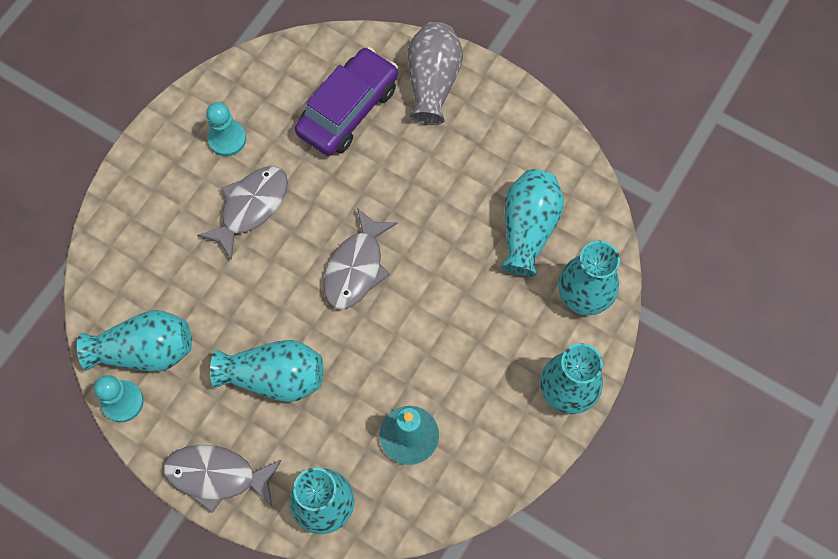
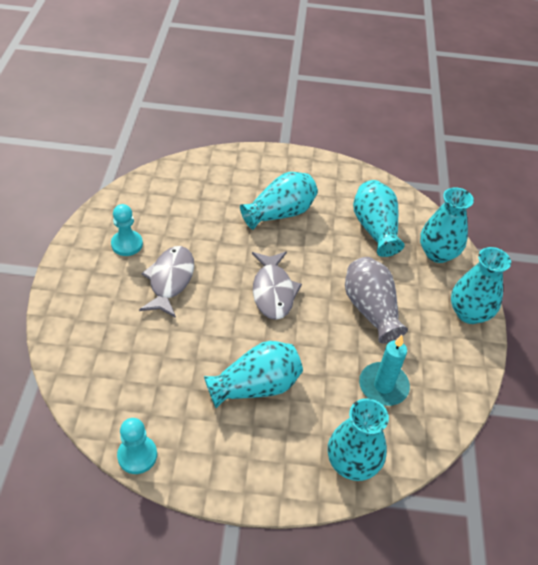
camera: 30 degrees left, 20 degrees down
turquoise vase [77,310,192,371] -> turquoise vase moved to [240,172,318,230]
grey fish [164,445,282,513] -> none
purple car [295,47,398,156] -> none
grey vase [408,22,463,125] -> grey vase moved to [345,257,408,343]

